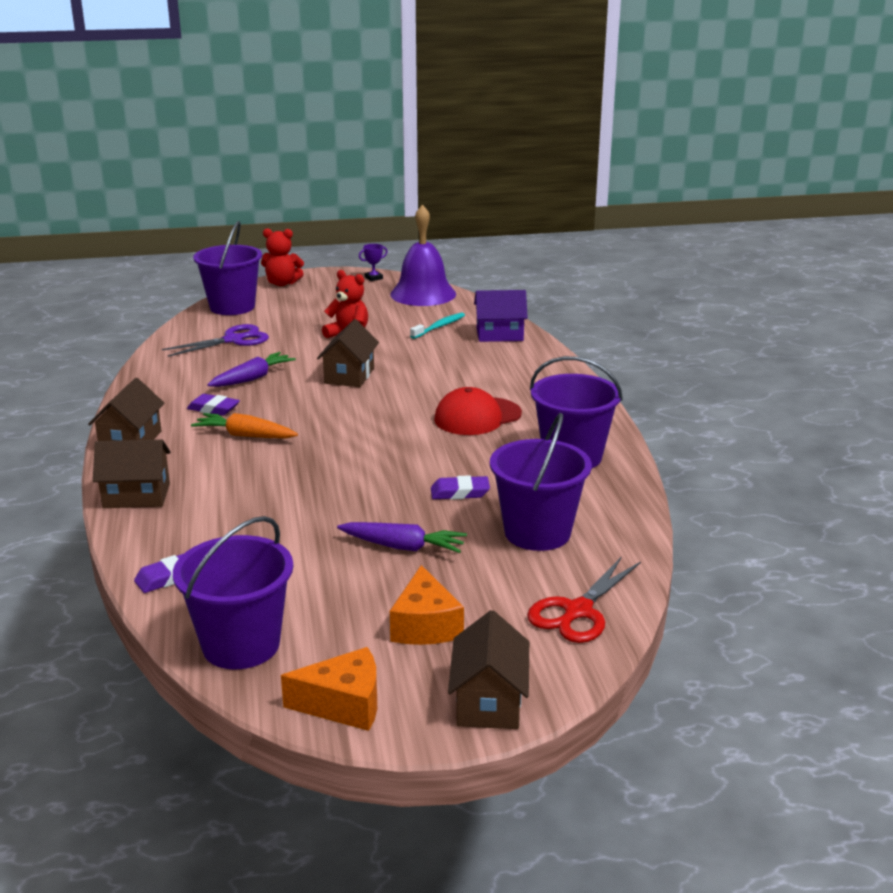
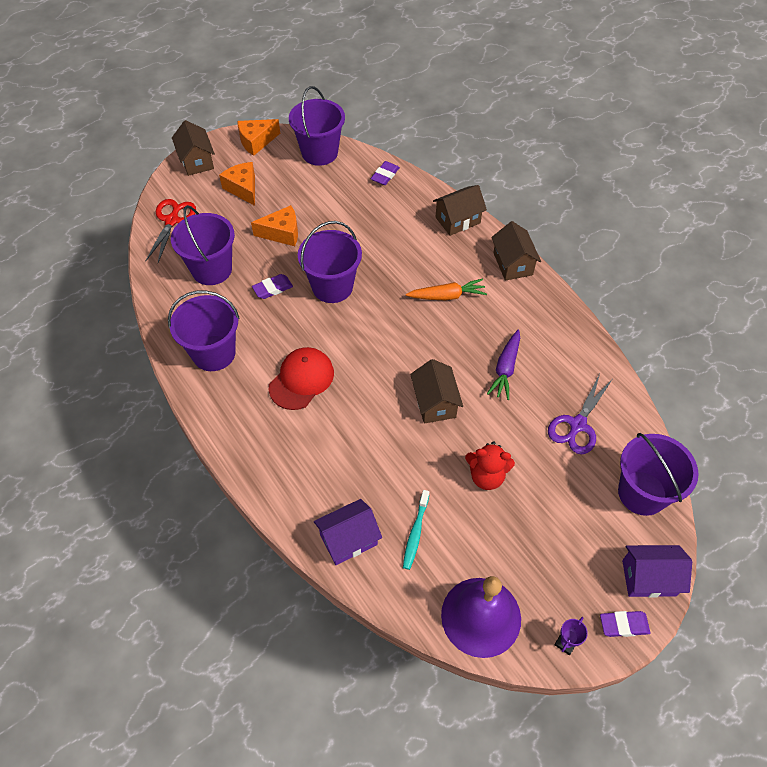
camera: 155 degrees right, 30 degrees up
purple eraser [187,394,240,416] -> purple eraser moved to [600,611,650,637]
red teddy bear [261,228,304,286] -> purple house [622,545,692,598]
purple carrot [337,522,467,553] -> orange cheese [251,205,298,246]
none -> purple bucket [298,221,362,303]

